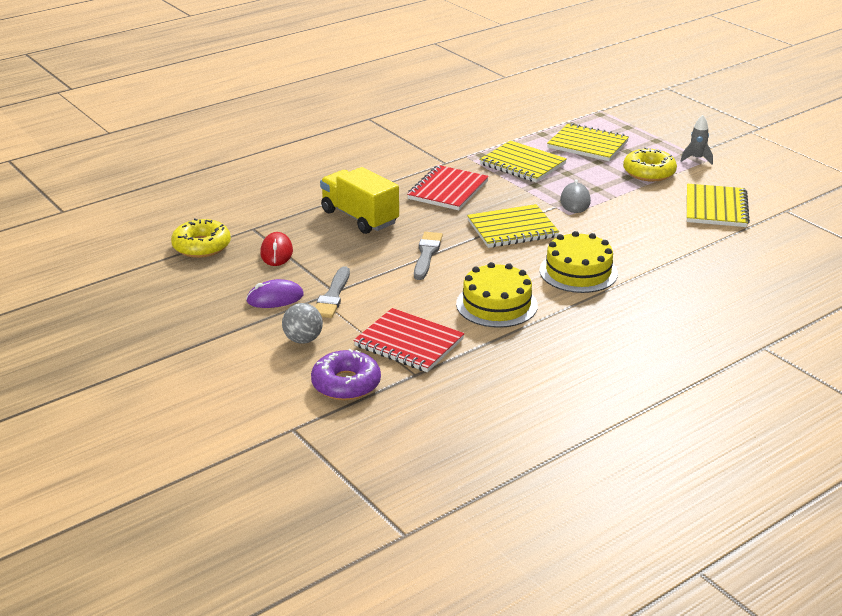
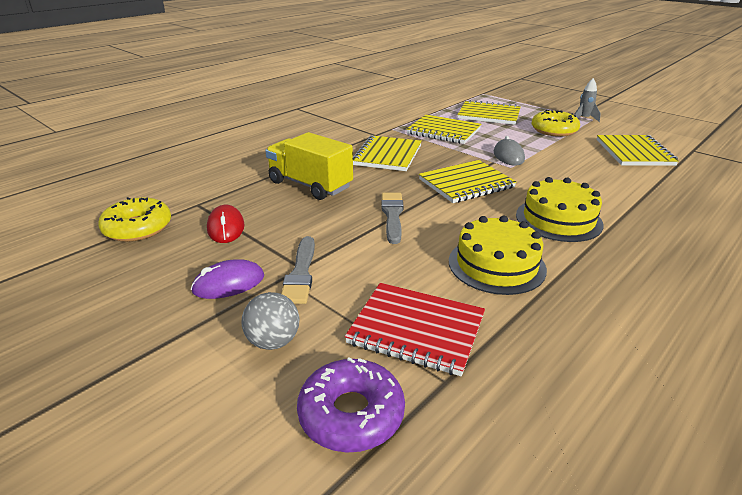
camera: 10 degrees left, 0 degrees up
red notebook [407,165,489,210] -> yellow notebook [353,135,422,171]

